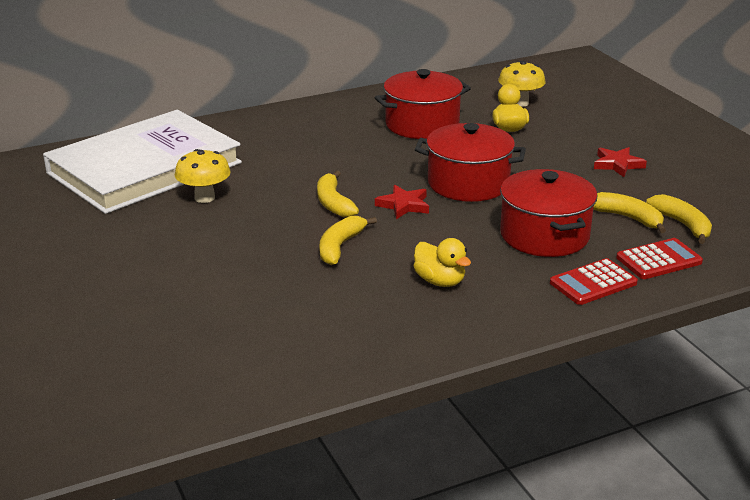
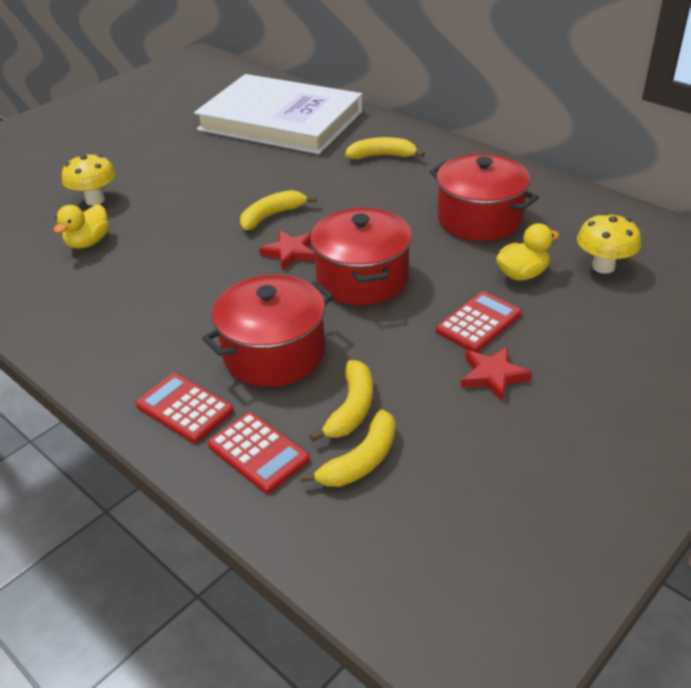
camera: 70 degrees right, 10 degrees up
yellow mushroom [175,149,231,203] -> yellow mushroom moved to [62,154,116,205]
yellow banana [319,216,377,265] -> yellow banana moved to [345,137,425,159]
yellow duck [414,238,471,287] -> yellow duck moved to [54,204,109,249]
none -> red calculator [436,291,521,353]

